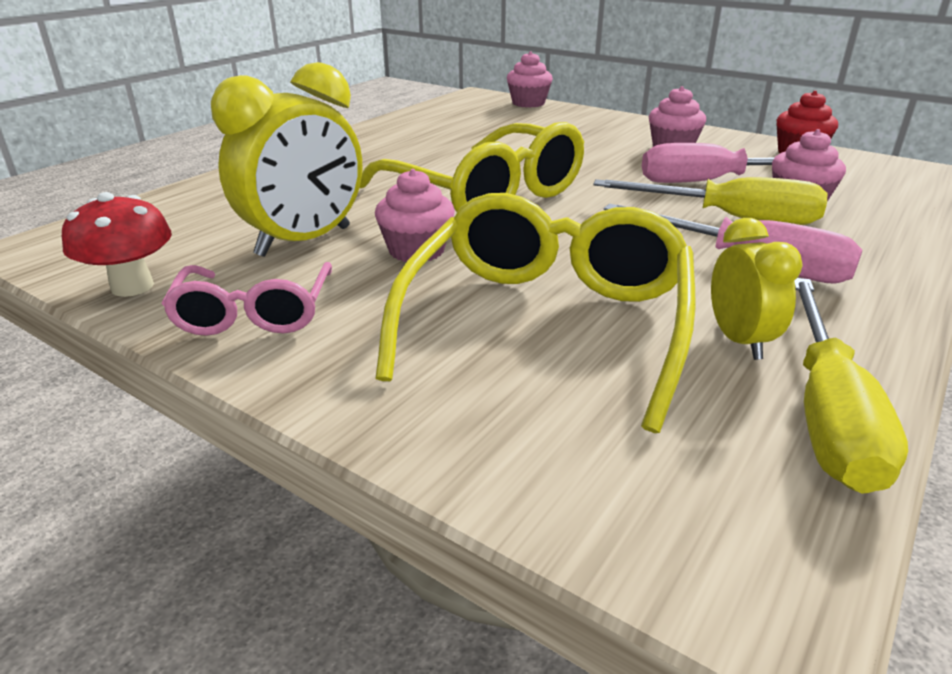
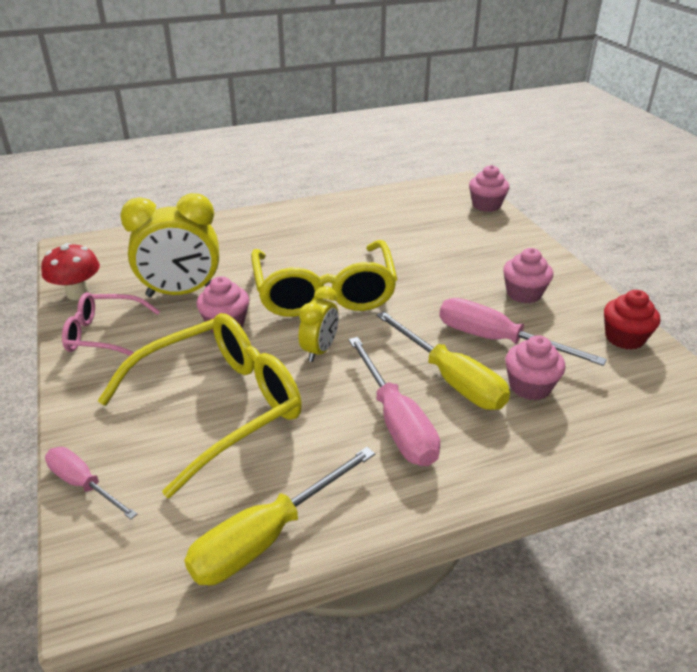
camera: 35 degrees right, 5 degrees up
pink glasses [161,262,332,336] -> pink glasses turned 60 degrees clockwise [62,292,160,356]
yellow clock [711,218,803,360] -> yellow clock moved to [299,286,339,362]
none -> pink screwdriver [45,447,137,519]

